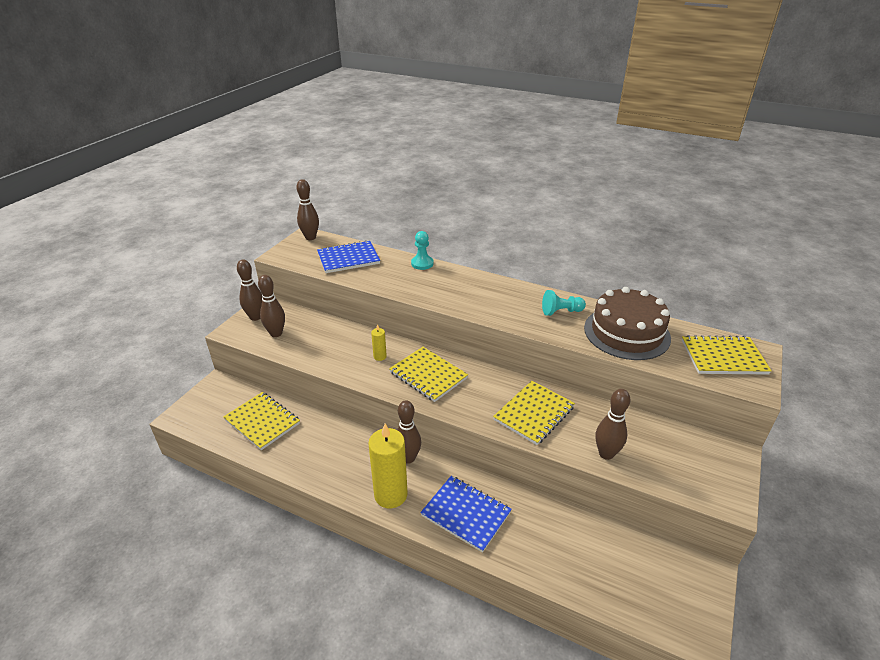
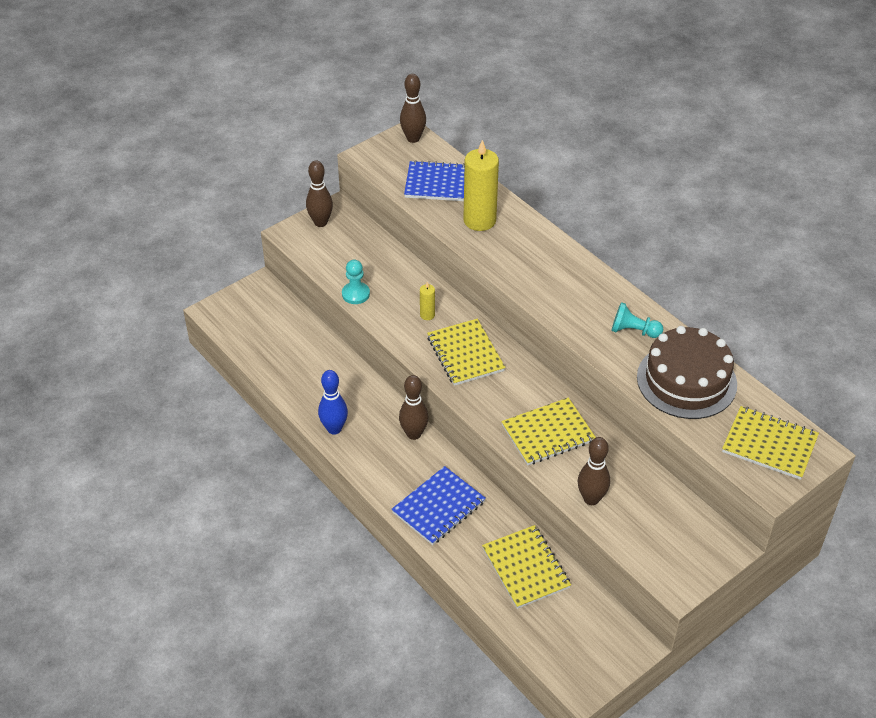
camera: 25 degrees right, 10 degrees up
yellow notebook [223,392,300,450] -> yellow notebook moved to [482,525,571,609]
brown bowling pin [258,275,285,337] -> none
yellow candle [368,424,408,508] -> yellow candle moved to [463,140,499,231]
turquoise pawn [411,231,434,270] -> turquoise pawn moved to [342,260,370,304]
blue notebook [420,476,512,553] -> blue notebook turned 75 degrees clockwise [391,466,486,545]
none -> blue bowling pin [318,370,348,435]

